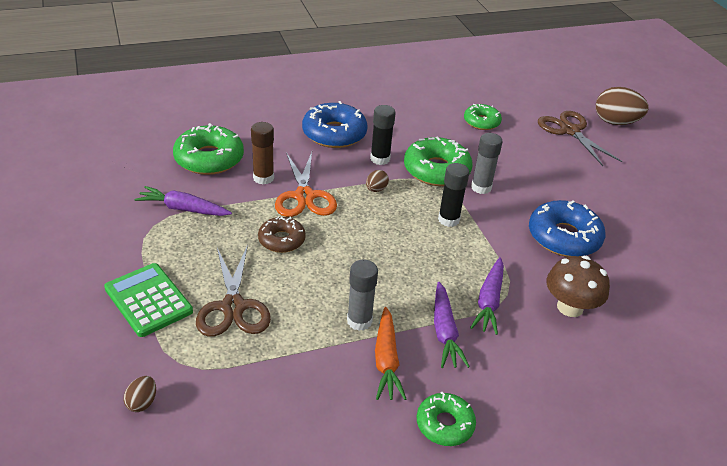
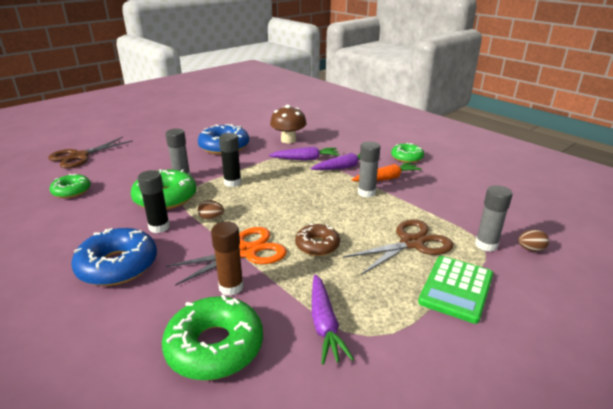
camera: 110 degrees left, 10 degrees down
brown egg [596,87,648,125] -> none
none -> grey glue stick [475,185,513,252]

